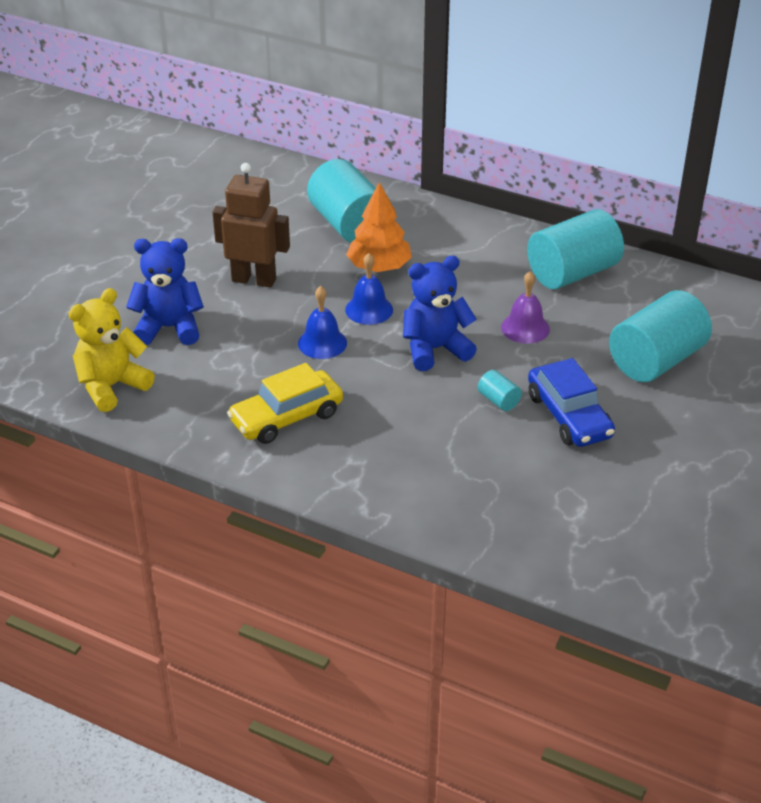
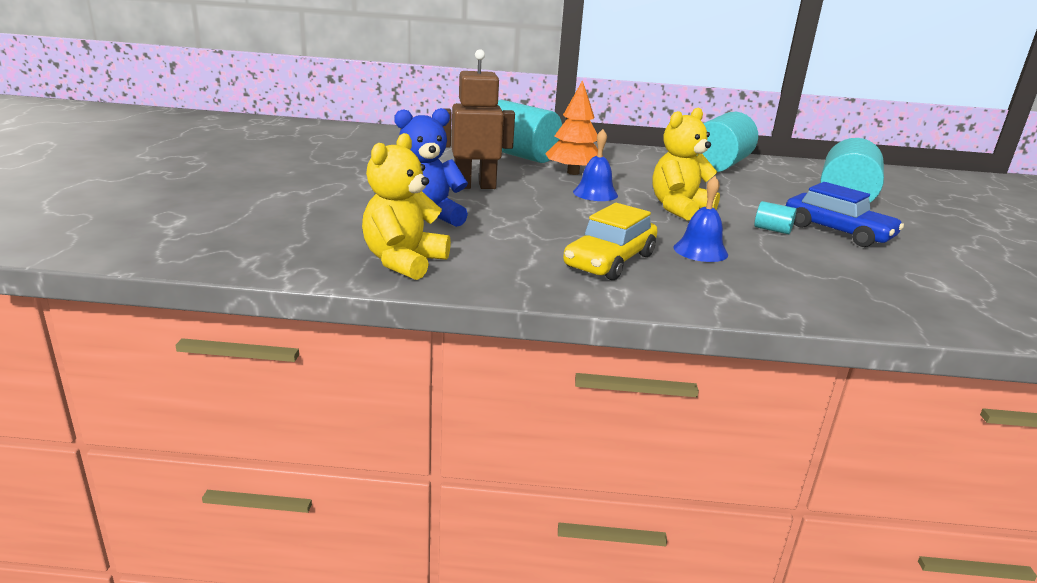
camera: 25 degrees left, 15 degrees down
blue bell [298,286,347,359] -> blue bell moved to [673,176,728,262]
blue teddy bear [403,256,477,371] -> yellow teddy bear [652,108,720,220]
purple bell [501,271,550,344] -> none

